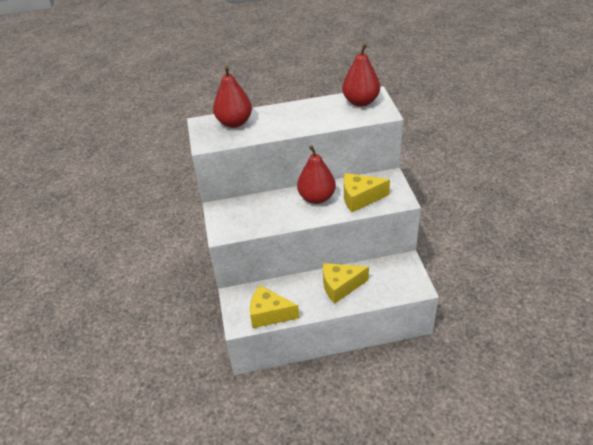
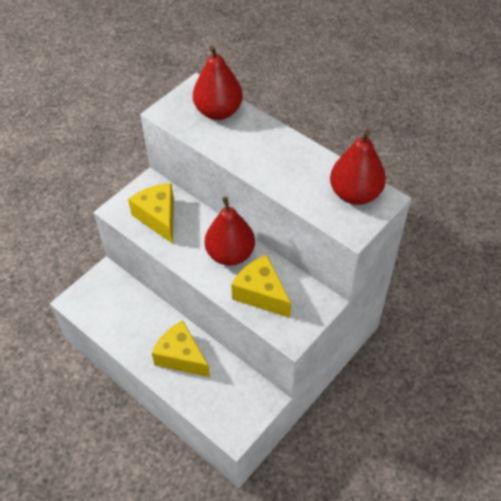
camera: 50 degrees right, 10 degrees up
yellow cheese [250,285,299,328] -> yellow cheese moved to [128,183,174,244]

